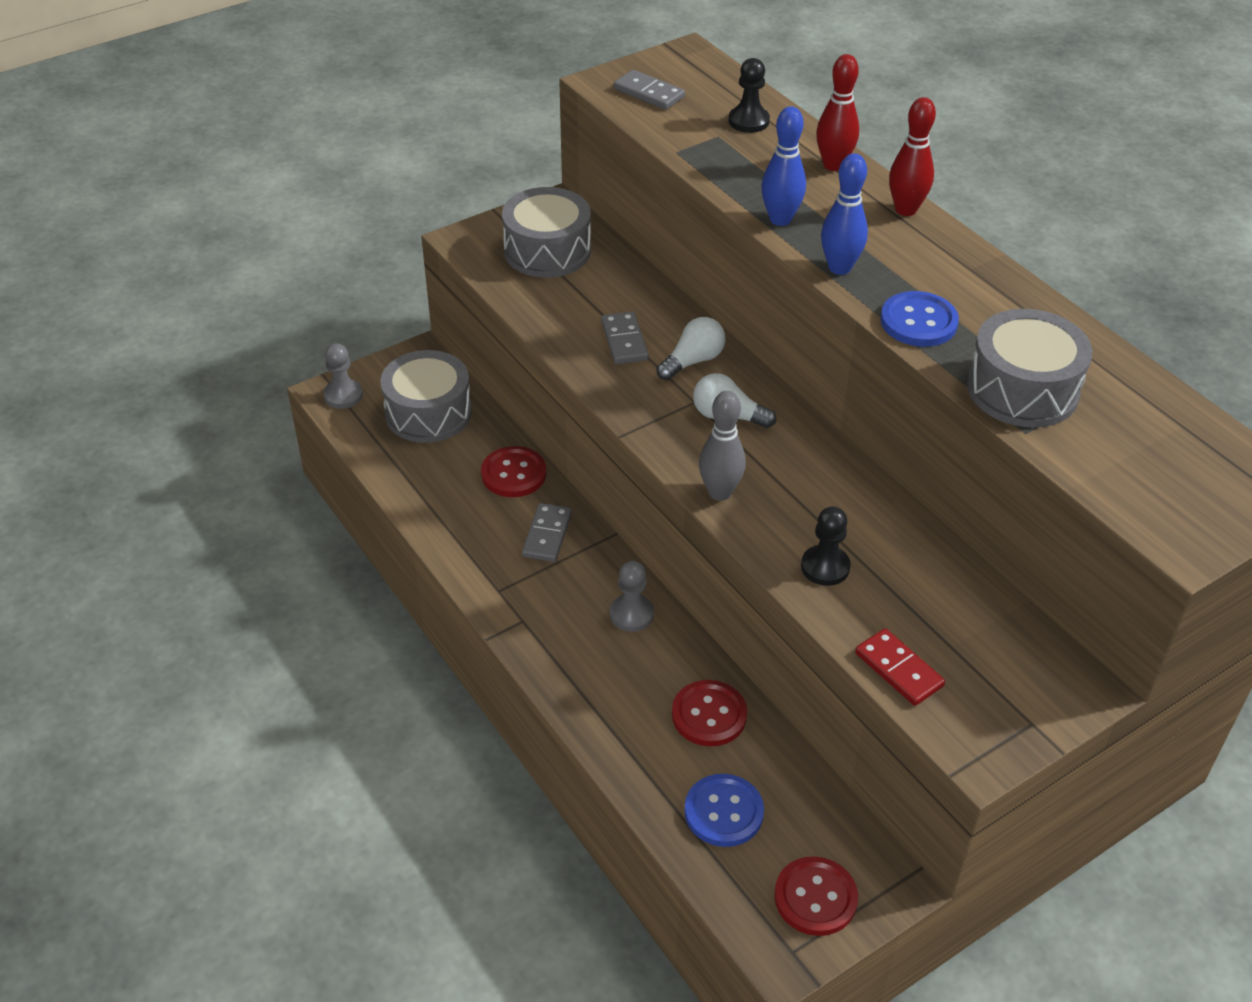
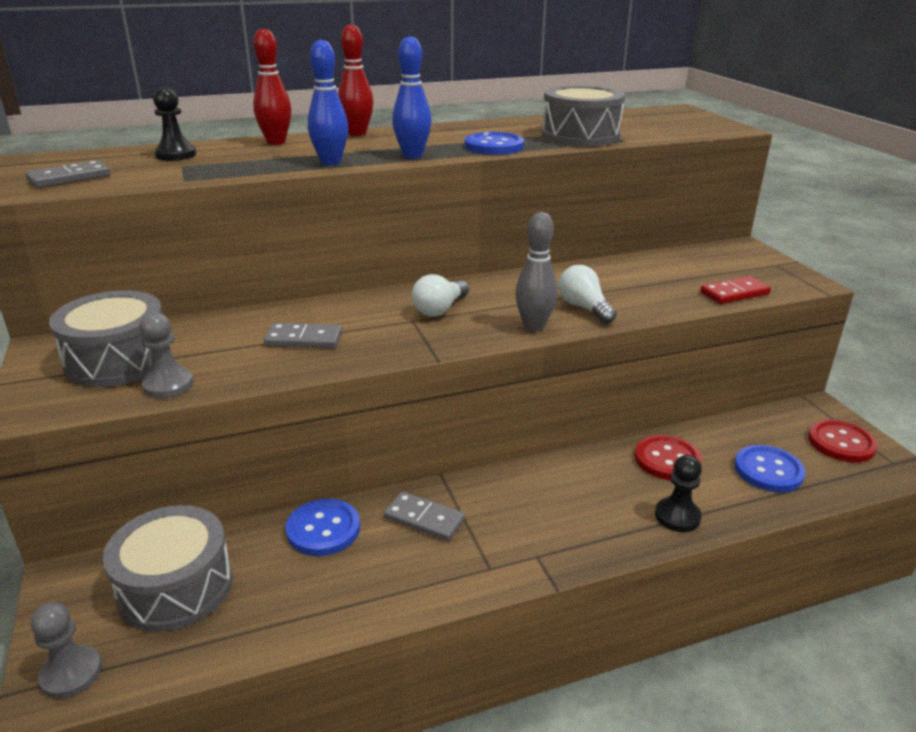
camera: 75 degrees left, 15 degrees down
red button [481,446,546,497] -> blue button [286,499,360,556]
grey pawn [610,561,654,632] -> grey pawn moved to [140,312,193,398]
white light bulb [657,317,726,381] -> white light bulb moved to [558,265,617,324]
black pawn [801,506,851,586] -> black pawn moved to [655,455,702,532]

